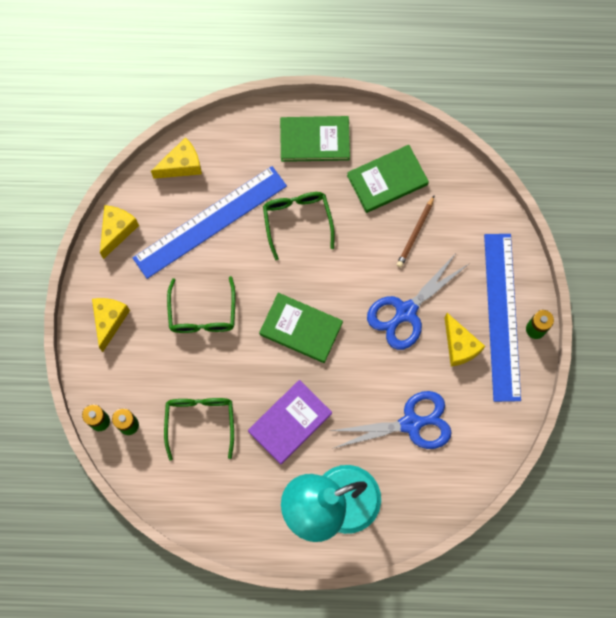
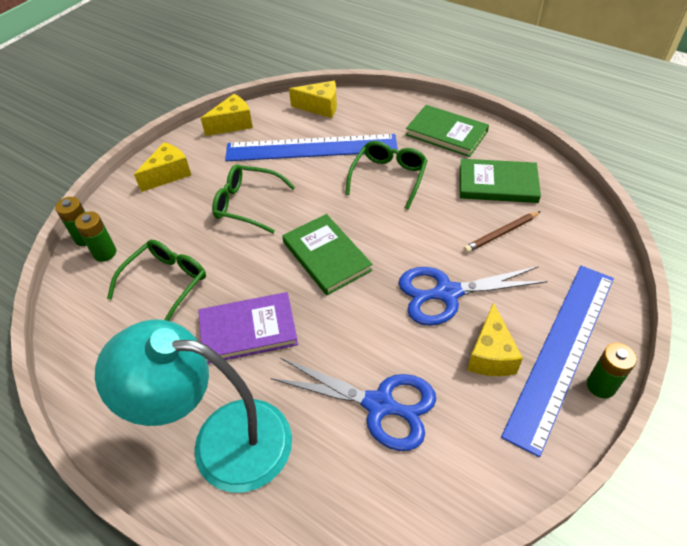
camera: 35 degrees right, 25 degrees down
green glasses [167,276,235,333] -> green glasses turned 75 degrees clockwise [212,165,295,234]

